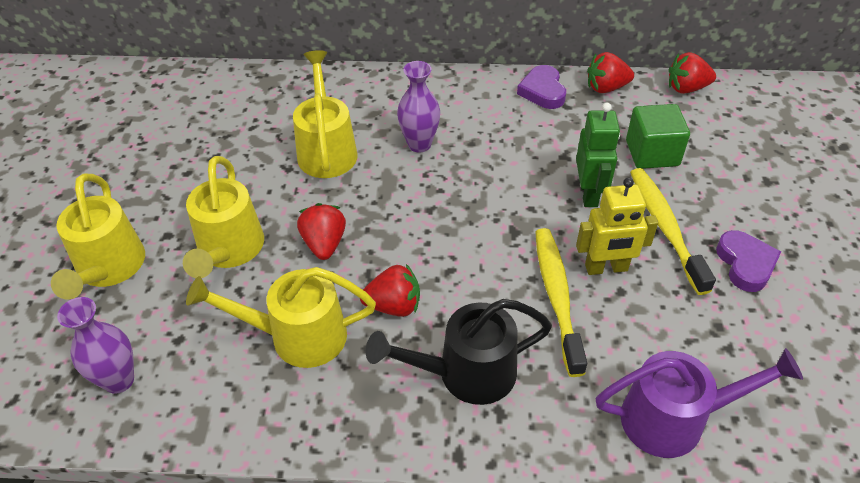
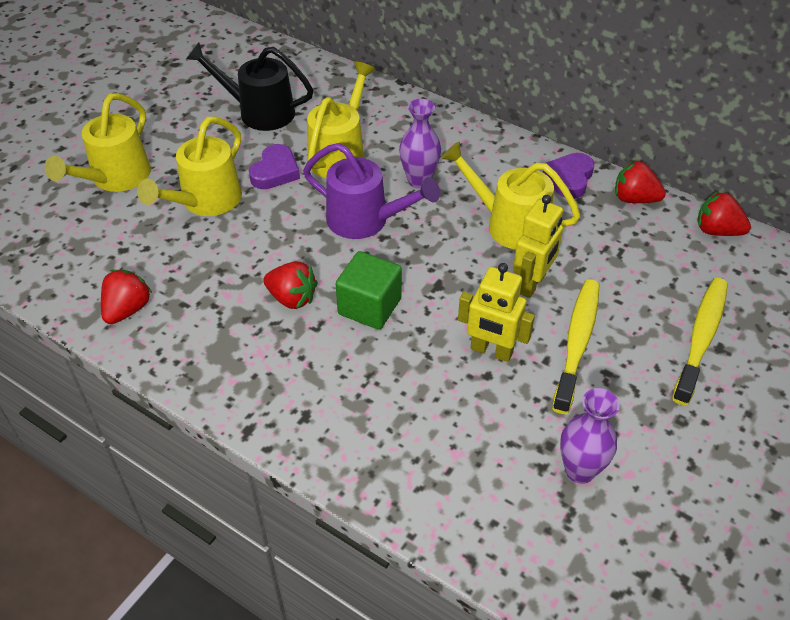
camera: 30 degrees right, 0 degrees up
purple vase [57,297,134,394] -> purple vase moved to [560,388,620,484]
yellow watering can [186,267,376,368] -> yellow watering can moved to [441,141,581,250]
red strawberry [297,203,346,260] -> red strawberry moved to [101,270,152,324]
black watering can [366,299,552,405] -> black watering can moved to [186,43,313,131]
yellow toothbrush [535,228,587,377] -> yellow toothbrush moved to [672,278,728,406]
green robot [576,103,620,207] -> yellow robot [513,195,563,298]
purple watering can [596,348,803,458] -> purple watering can moved to [303,143,440,239]
green cube [626,104,690,169] -> green cube moved to [336,251,402,329]
purple heart [716,230,781,292] -> purple heart moved to [249,144,300,189]

